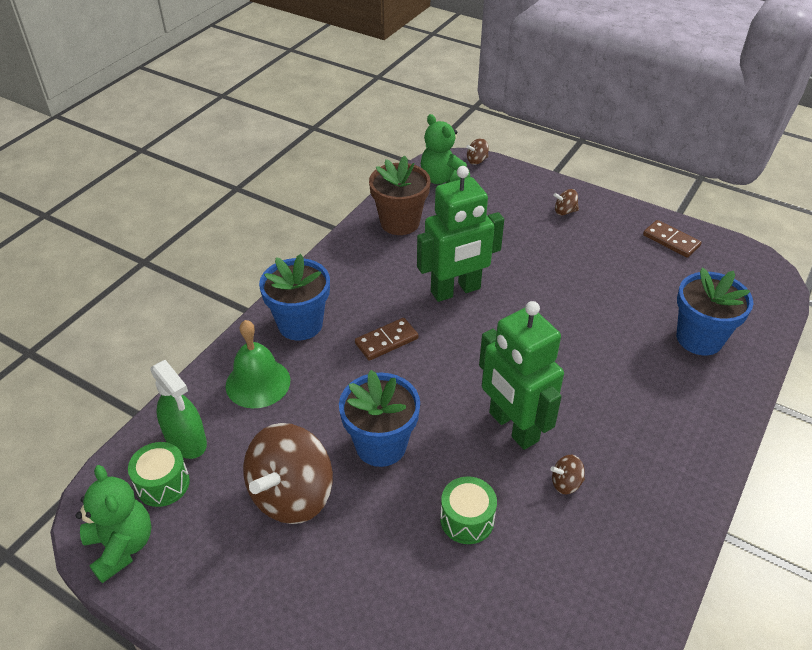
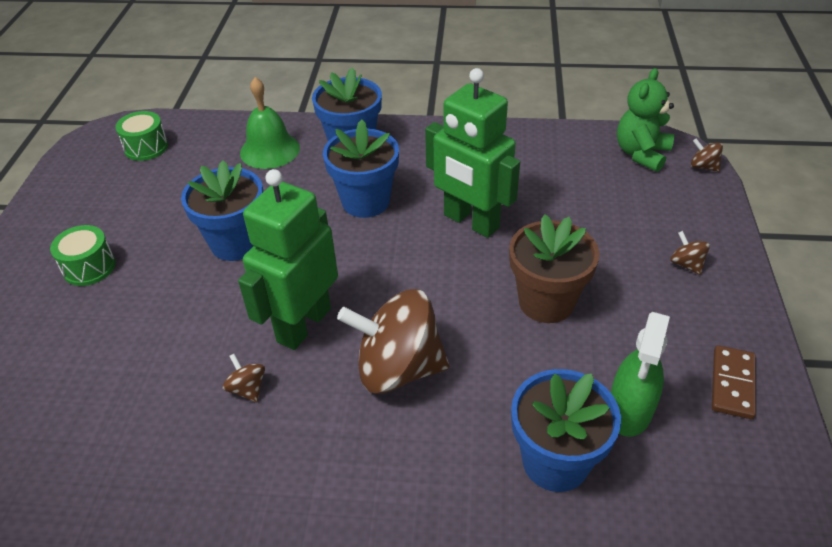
camera: 65 degrees right, 0 degrees up
green teddy bear [76,465,152,583] -> none
green spray bottle [150,360,207,459] -> green spray bottle moved to [611,312,670,437]
brown spinning top [243,423,333,524] -> brown spinning top moved to [337,289,450,394]
brown domino [355,318,419,361] -> blue flower pot [323,120,399,218]
brown flower pot [369,156,430,235] -> brown flower pot moved to [509,214,600,323]
green drum [440,476,497,544] -> green drum moved to [50,225,116,286]

